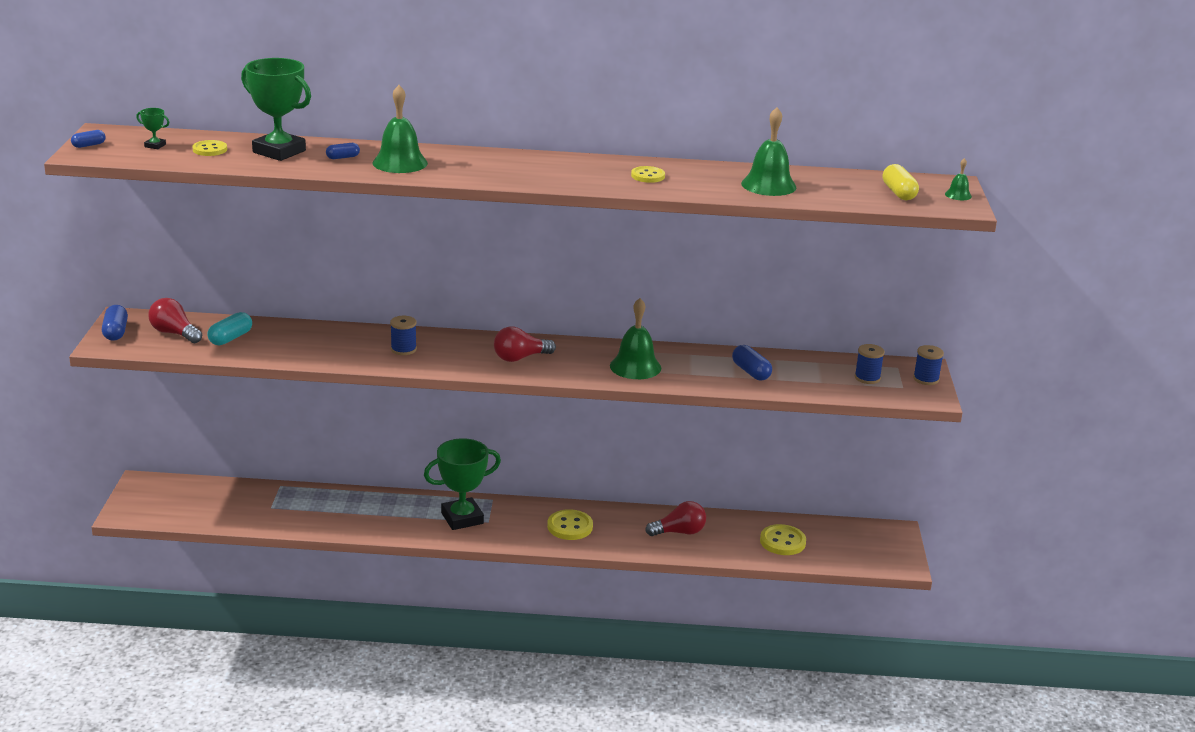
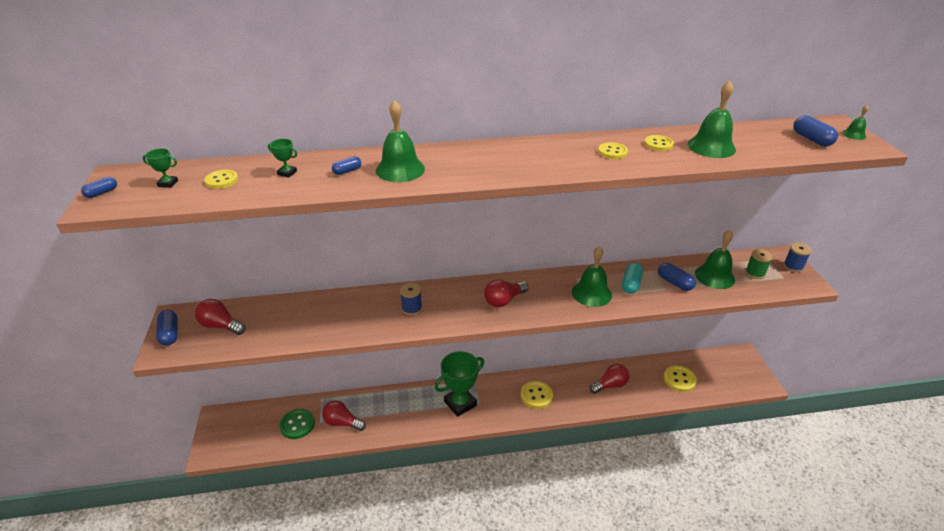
camera: 10 degrees left, 10 degrees up
turquoise capsule [208,312,252,345] -> turquoise capsule moved to [622,263,643,294]
green trophy [241,58,311,161] -> green trophy [268,139,297,178], size x0.41
blue spool [855,344,885,384] -> green spool [745,249,773,279]
yellow capsule [883,164,919,200] -> blue capsule [793,115,838,147]
none -> green button [280,409,315,439]
none -> red light bulb [322,400,366,431]
none -> yellow button [644,135,674,151]
none -> green bell [695,230,735,289]

